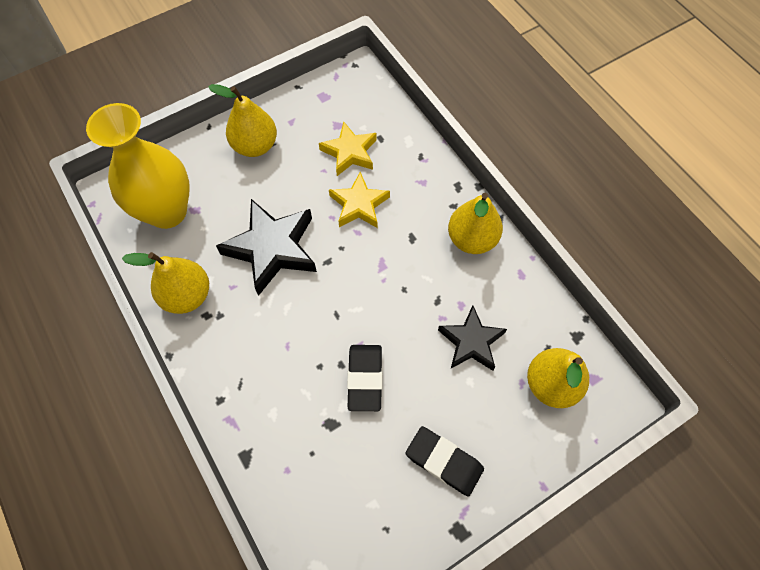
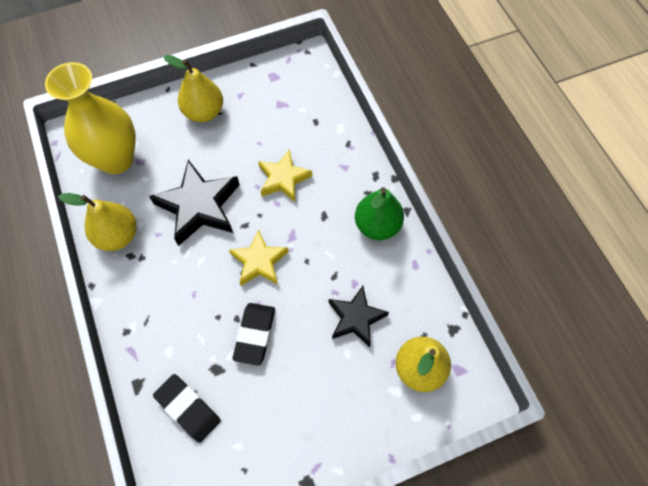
camera: 10 degrees right, 0 degrees up
yellow star [319,122,377,176] -> yellow star moved to [229,229,289,286]
black eraser [406,426,484,496] -> black eraser moved to [153,374,221,443]
yellow pear [448,193,503,254] -> green pear [355,187,404,240]

